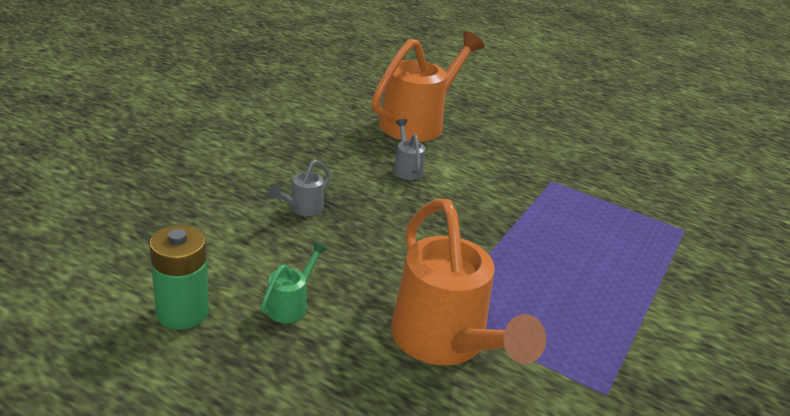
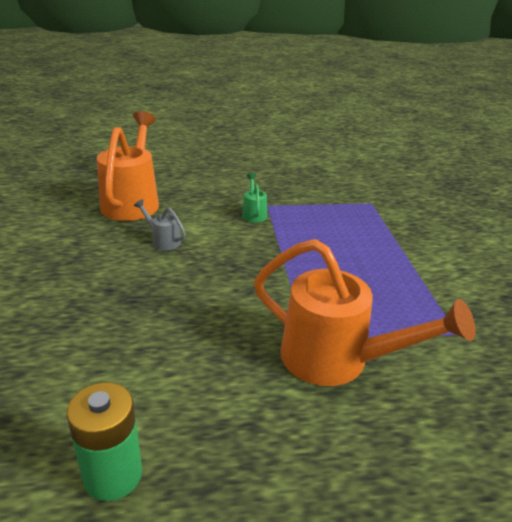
camera: 35 degrees left, 0 degrees up
green watering can [261,242,328,323] -> green watering can moved to [242,173,267,223]
grey watering can [269,159,330,216] -> none

